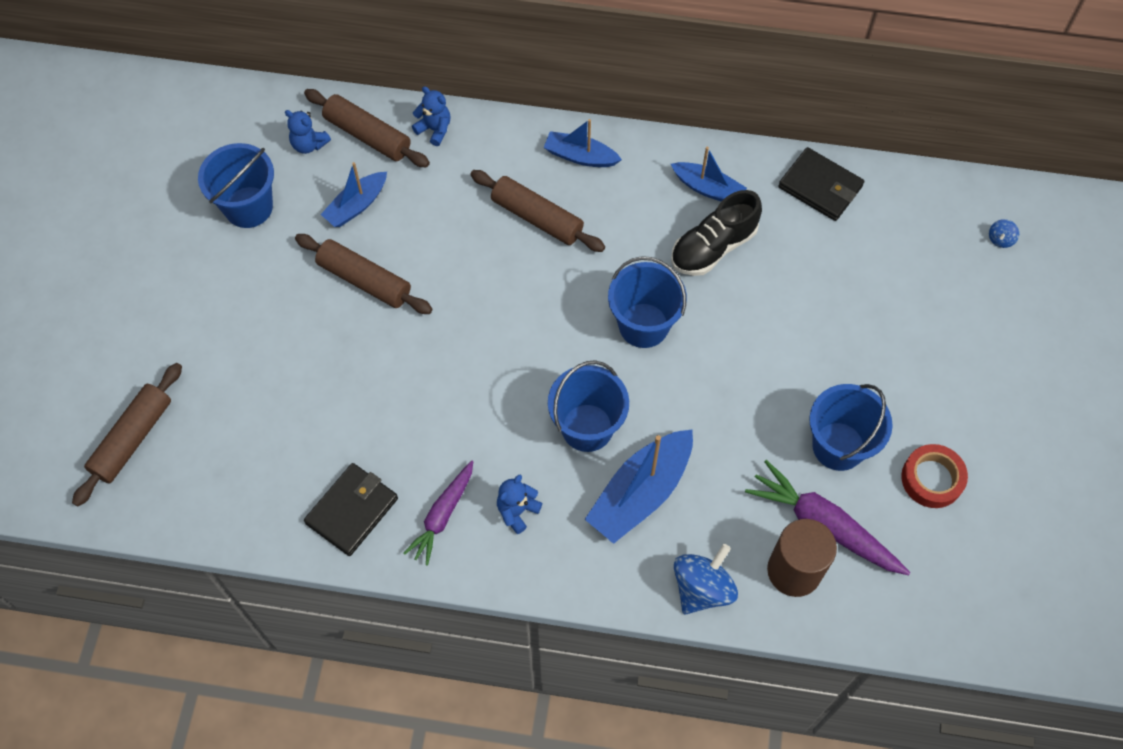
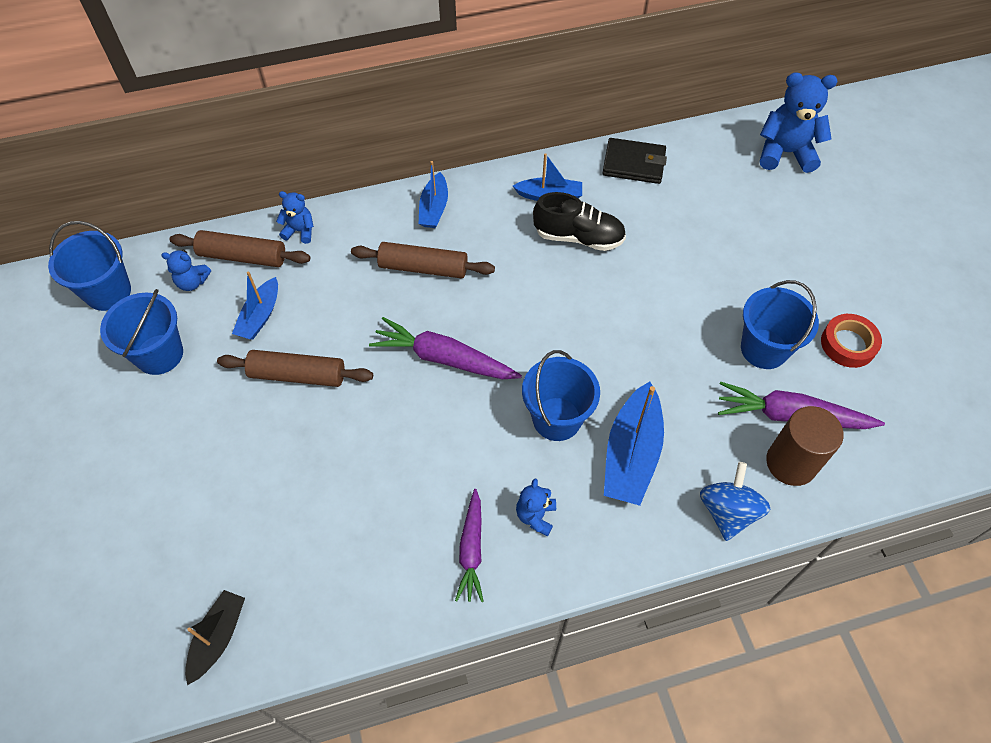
camera: 25 degrees left, 5 degrees down
brown rolling pin [72,363,182,507] -> none
black wallet [304,463,398,556] -> none
blue boat [543,119,622,167] -> blue boat turned 75 degrees counterclockwise [419,161,448,228]
blue bucket [608,256,687,348] -> blue bucket moved to [48,221,131,311]
black shoe [671,190,762,276] -> black shoe turned 105 degrees counterclockwise [533,192,626,251]
blue spinning top [989,219,1019,248] -> blue teddy bear [760,72,838,173]
none -> black boat [185,590,245,685]
none -> purple carrot [369,317,522,379]

